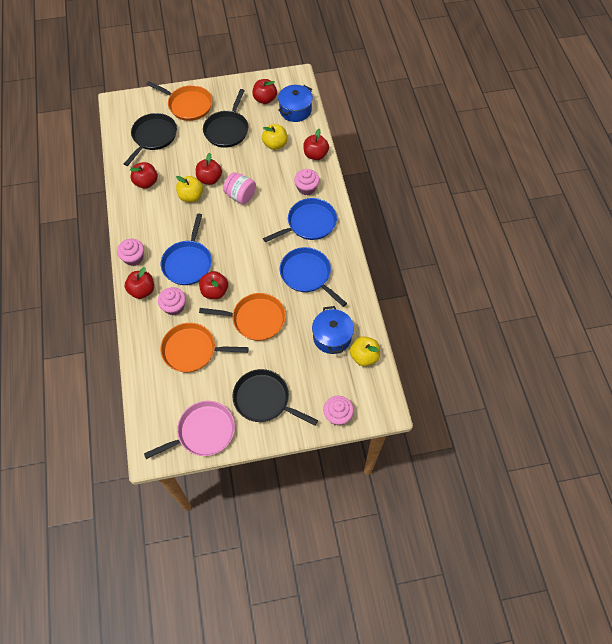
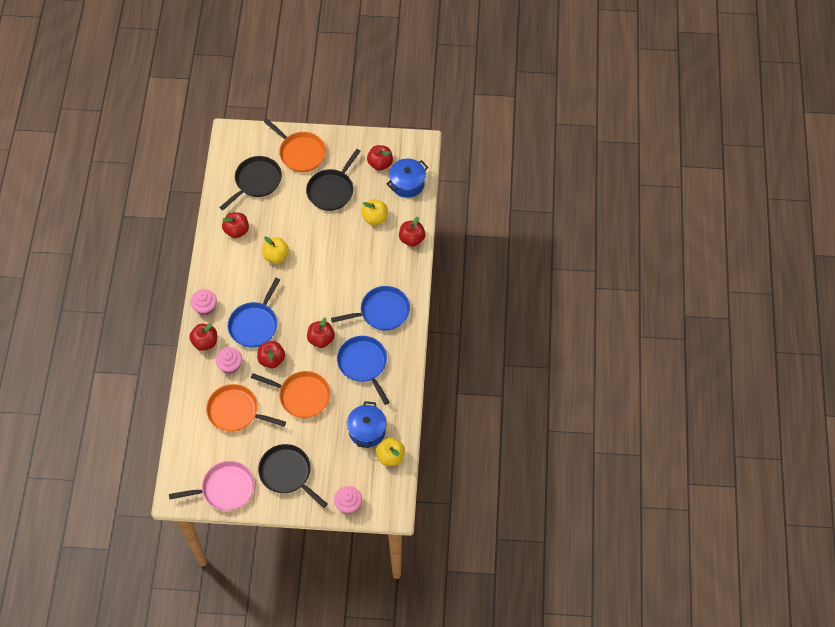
camera: 15 degrees right, 0 degrees up
red apple [196,153,222,185] -> red apple moved to [307,317,335,348]
pink jar [223,172,256,204] -> none
pink cupcake [294,169,320,195] -> none

